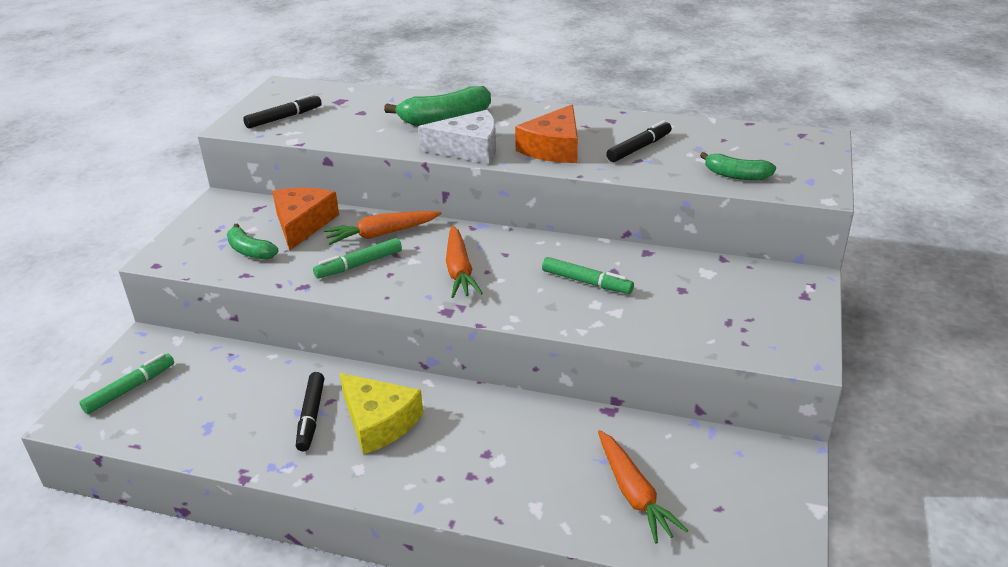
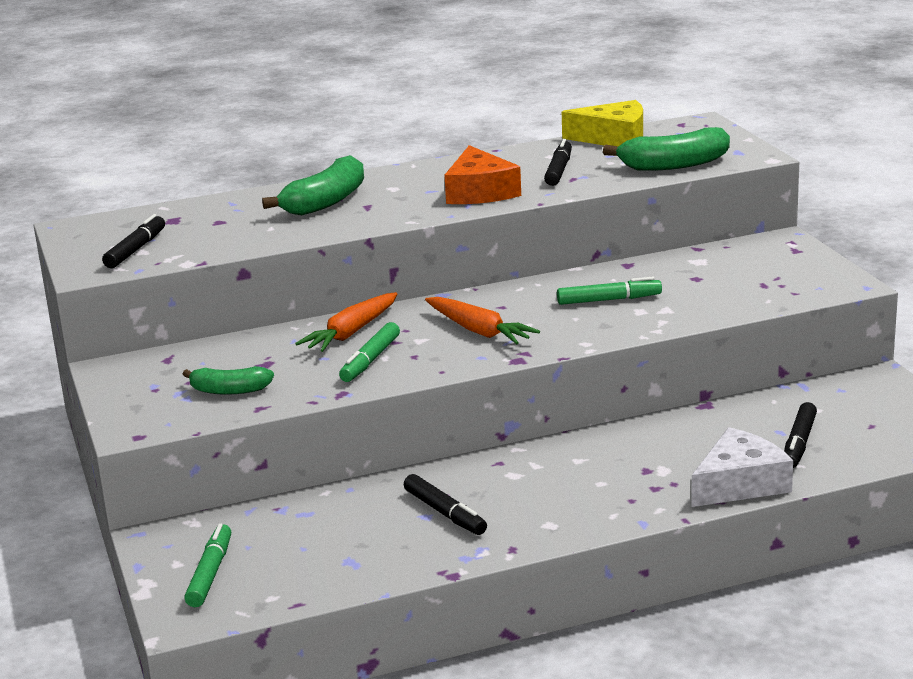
camera: 35 degrees left, 10 degrees down
orange cheese [272,188,339,250] -> none
yellow cheese [340,373,423,455] -> yellow cheese moved to [562,100,643,146]
white cheese [418,110,496,164] -> white cheese moved to [691,427,793,507]
orange carrot [598,430,688,544] -> black marker [784,402,817,468]
green banana [700,152,776,180] -> green banana [603,127,730,171], size x1.62

